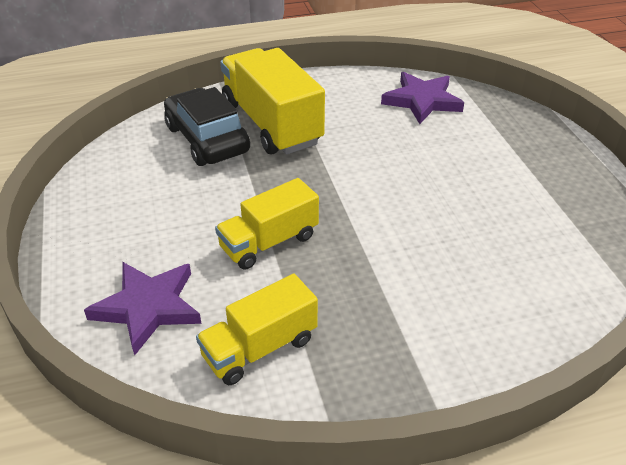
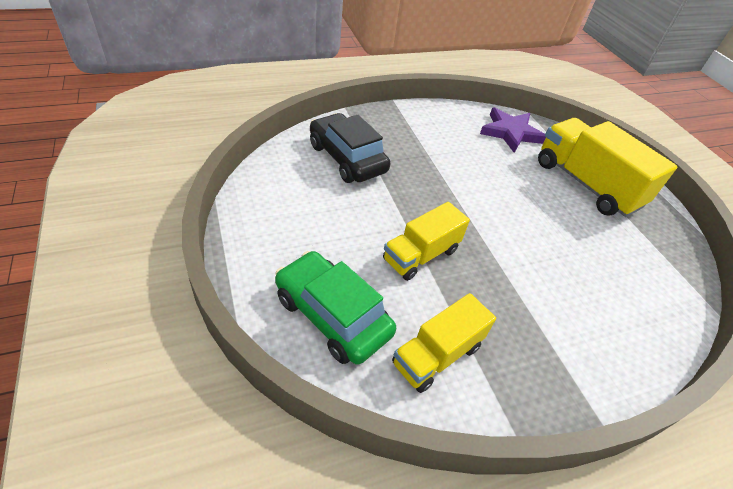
camera: 10 degrees left, 5 degrees up
purple star [84,262,202,356] -> green car [275,251,396,365]
yellow truck [220,48,325,154] -> yellow truck moved to [538,118,677,217]

